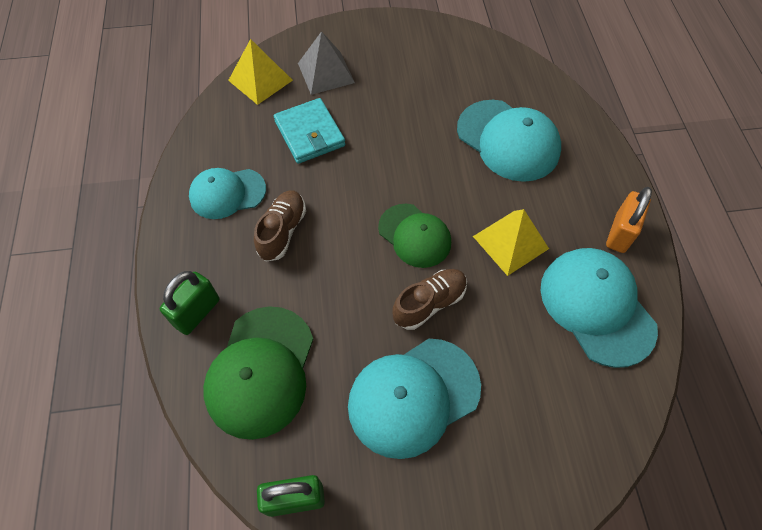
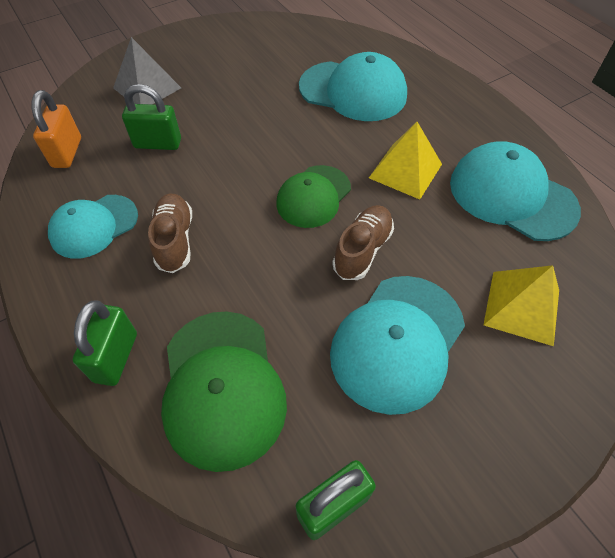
camera: 25 degrees left, 5 degrees down
yellow pyramid [228,39,293,105] -> yellow pyramid moved to [484,265,559,346]
turquoise wallet [274,98,346,164] -> green padlock [122,84,181,150]
green cap [378,204,451,268] -> green cap turned 105 degrees clockwise [276,165,351,228]
orange padlock [606,187,652,253] -> orange padlock moved to [32,90,81,168]

